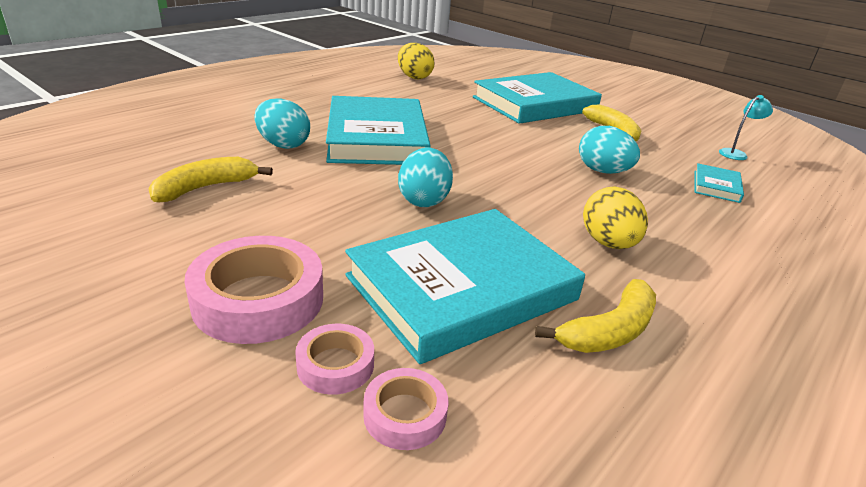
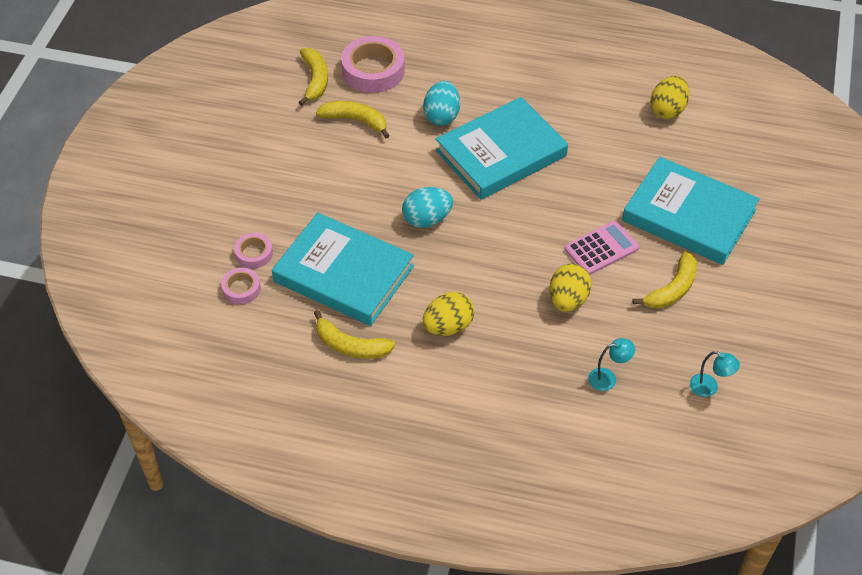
camera: 65 degrees right, 20 degrees up
pink tape [185,236,323,344] -> pink tape moved to [341,36,405,93]
turquoise egg [579,126,640,174] -> yellow egg [549,264,592,312]
turquoise book [694,163,744,203] -> turquoise lamp [588,338,635,391]
none -> yellow banana [299,48,328,106]
none -> pink calculator [564,221,639,275]

